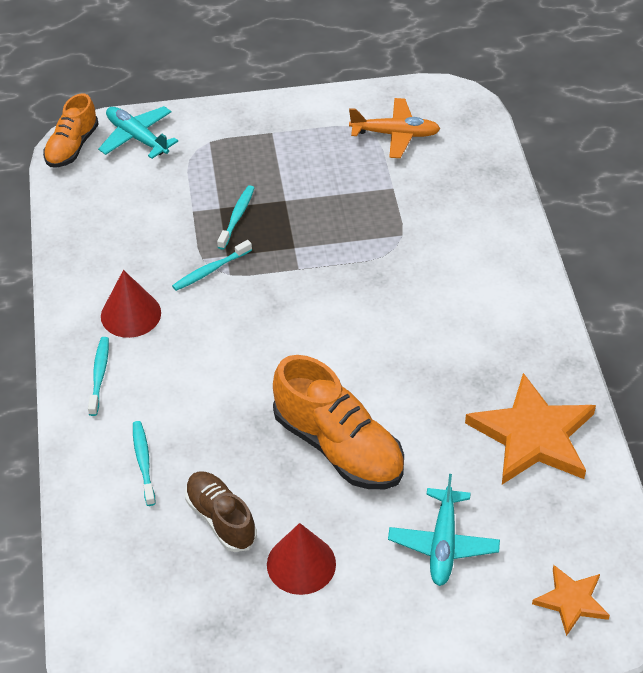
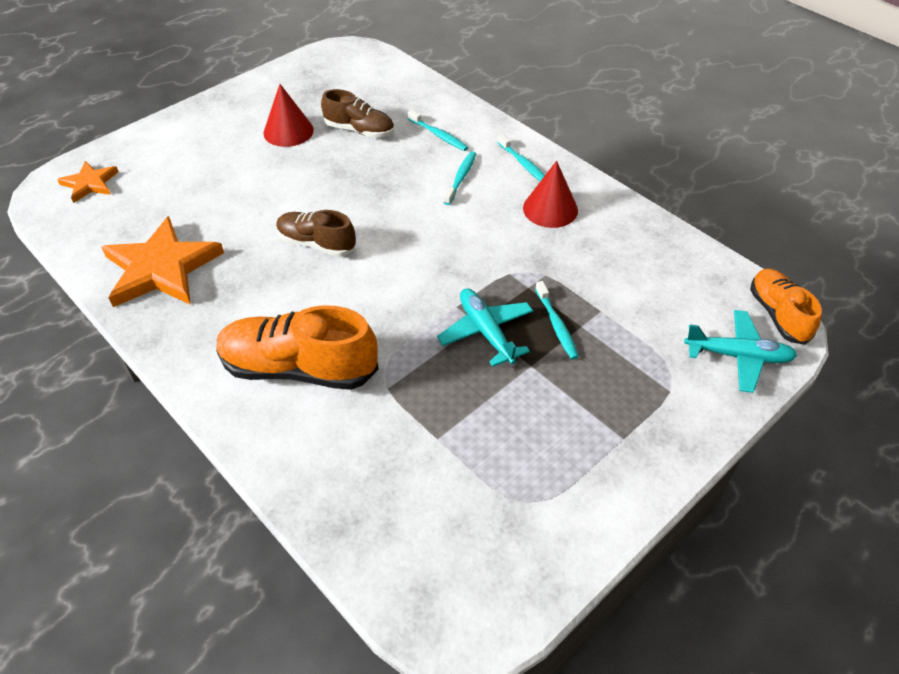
camera: 145 degrees right, 0 degrees up
turquoise toothbrush [172,240,252,291] -> turquoise toothbrush moved to [443,151,476,205]
orange shoe [273,355,404,489] -> orange shoe moved to [216,305,379,390]
orange plane [349,98,440,158] -> none
turquoise plane [388,474,500,586] -> turquoise plane moved to [437,288,533,367]
none -> brown shoe [276,210,356,257]

